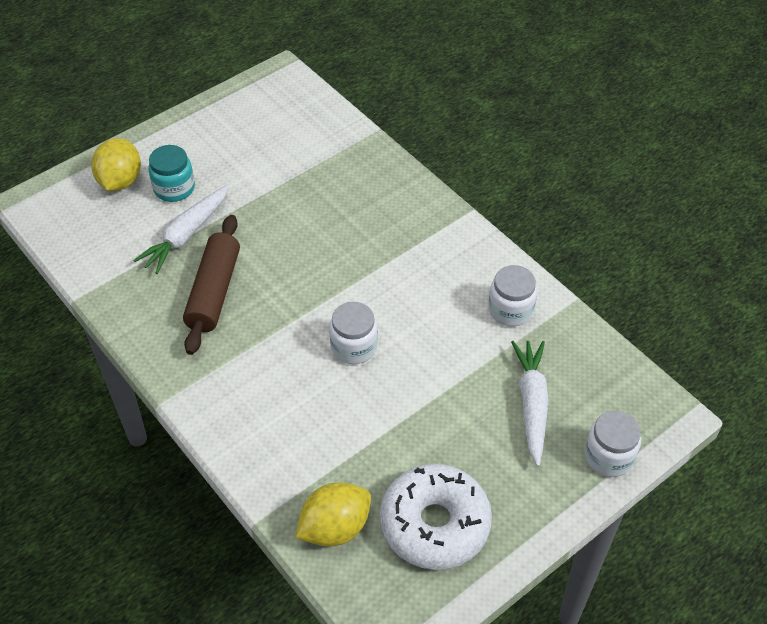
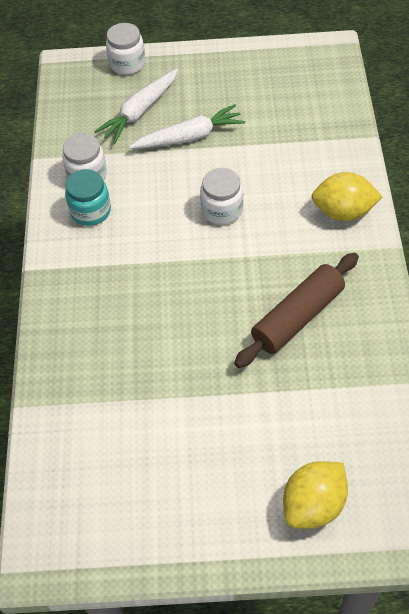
camera: 140 degrees left, 5 degrees up
white carrot [133,185,229,274] -> white carrot moved to [129,104,245,149]
turquoise jar [148,145,195,202] -> turquoise jar moved to [65,169,111,226]
yellow lemon [295,482,371,547] -> yellow lemon moved to [311,172,382,221]
white donut [380,464,492,570] -> none

